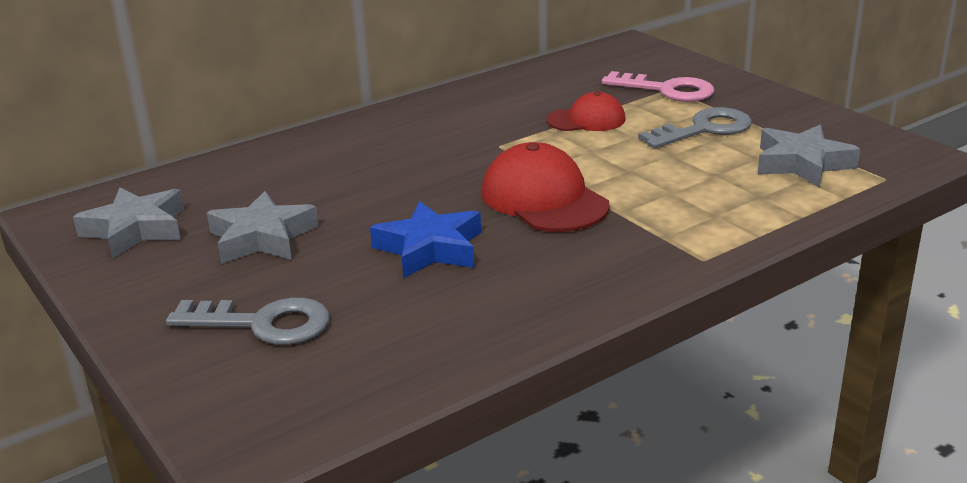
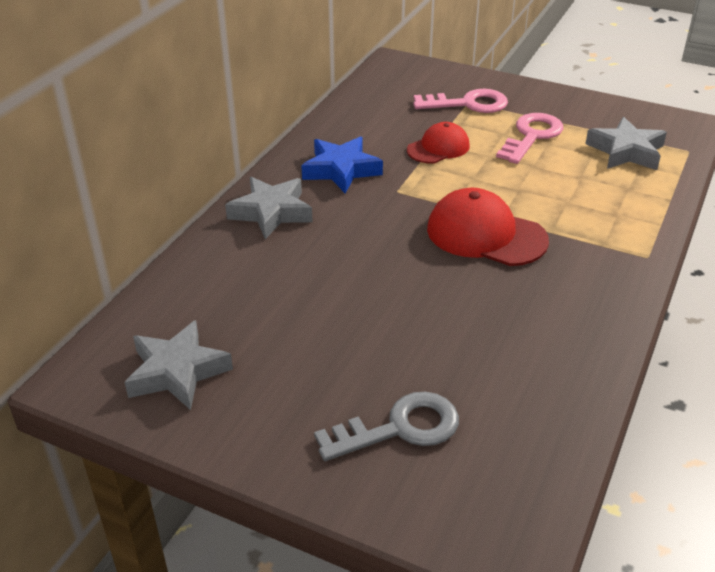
camera: 30 degrees left, 10 degrees up
grey star [207,191,318,264] -> grey star moved to [225,177,313,239]
blue star [370,201,481,278] -> blue star moved to [301,136,383,193]
grey key [638,107,752,148] -> pink key [496,113,563,164]

